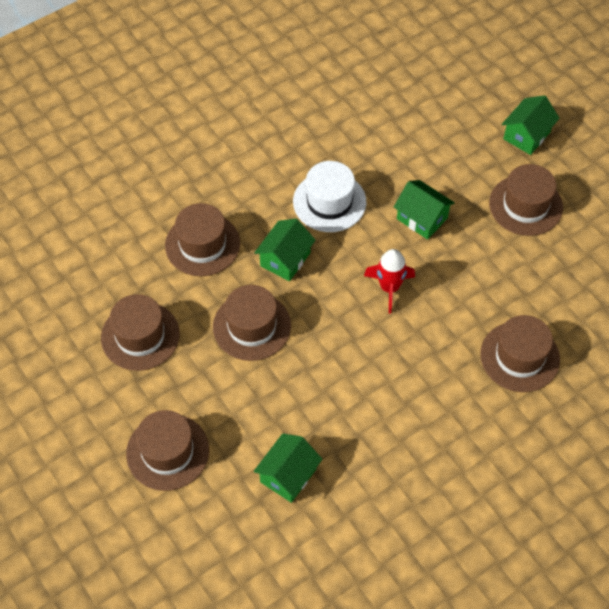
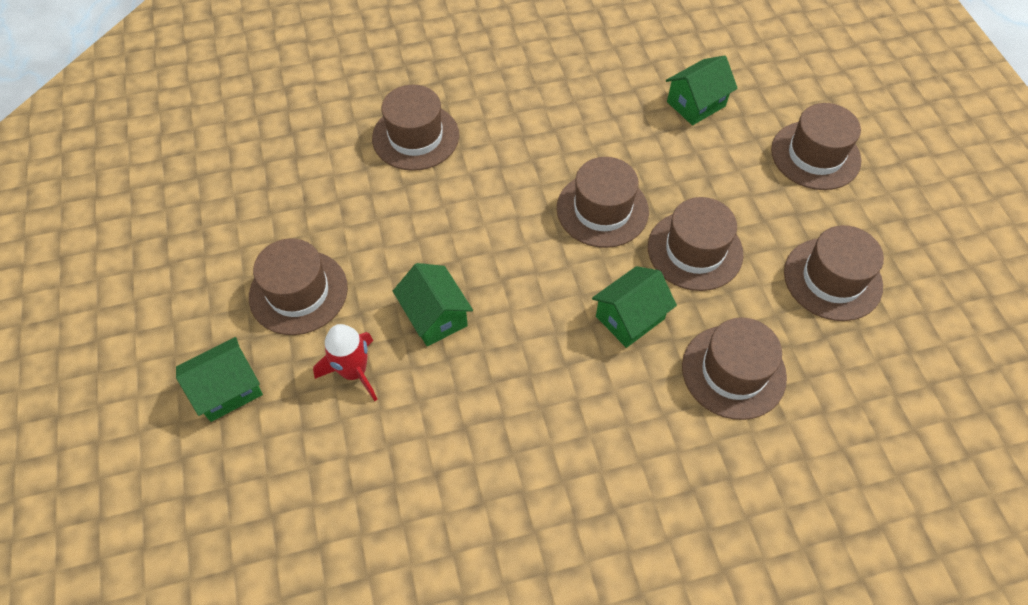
camera: 160 degrees left, 0 degrees up
white hat [293,161,366,232] -> none
red rocket [364,249,415,313] -> red rocket moved to [313,324,378,401]
none -> brown hat [557,157,649,248]

